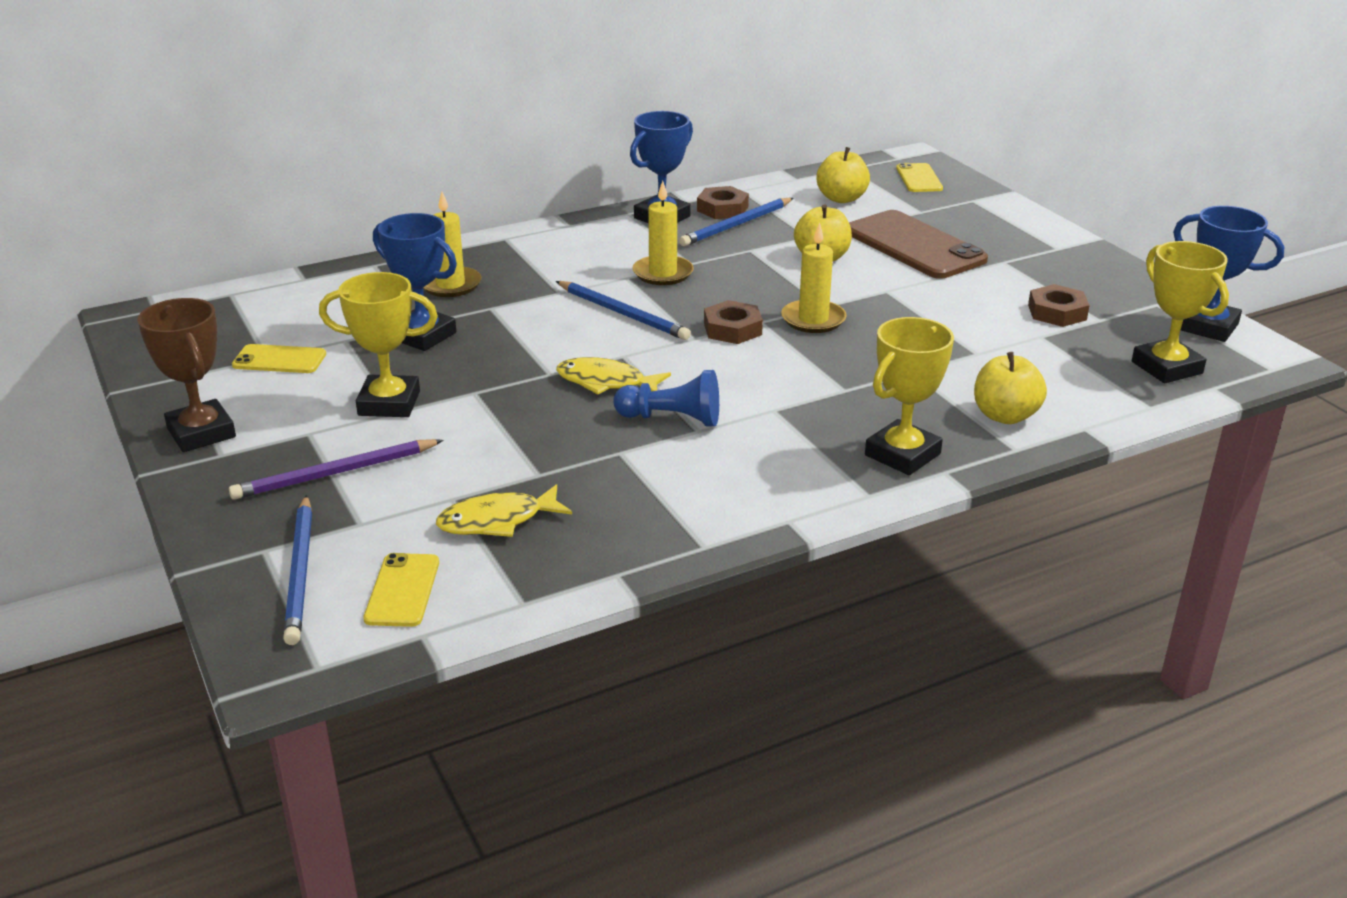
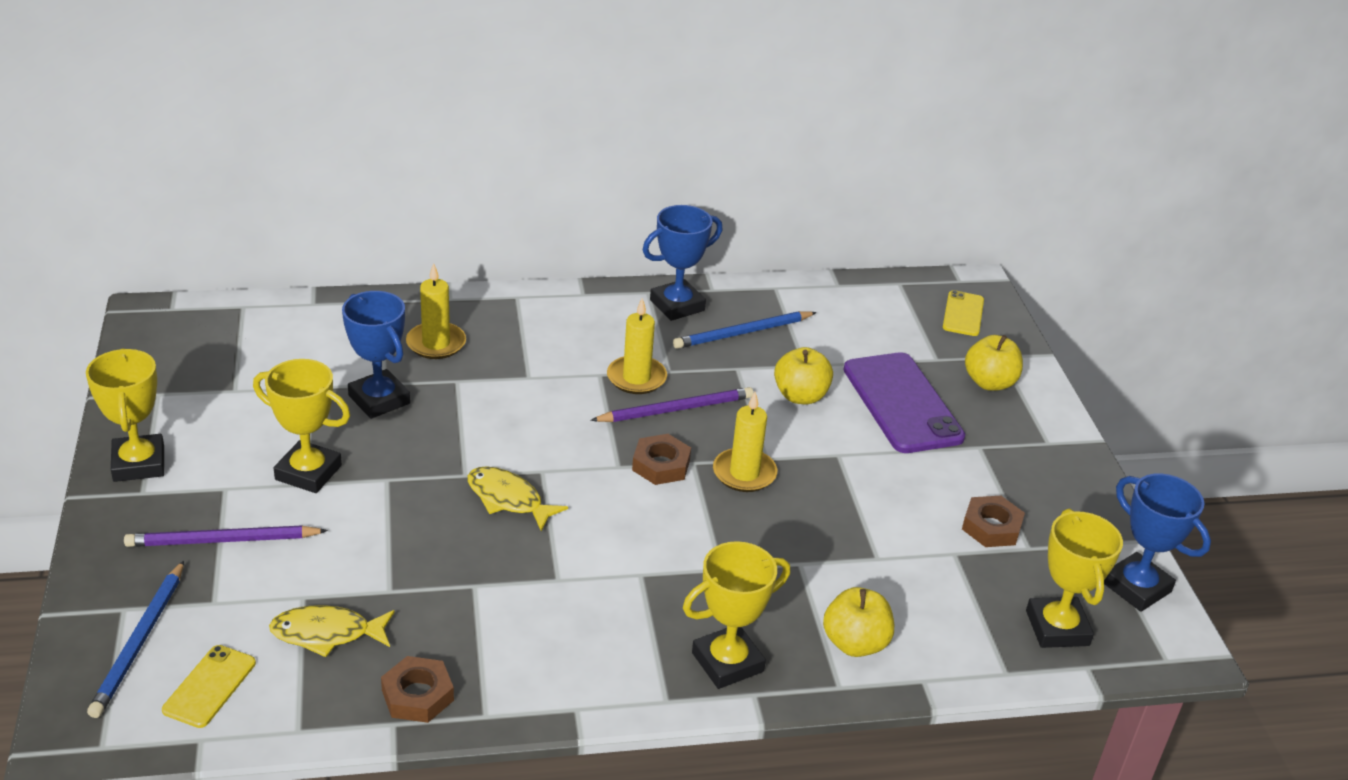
camera: 15 degrees right, 5 degrees up
brown trophy [137,298,236,452] -> yellow trophy [86,348,164,482]
yellow phone [232,344,326,373] -> none
blue pencil [556,281,691,340] -> none
blue pawn [613,370,719,427] -> none
brown nut [697,186,749,219] -> brown nut moved to [381,656,454,723]
yellow apple [816,147,870,203] -> yellow apple moved to [965,335,1023,391]
brown phone [849,210,988,279] -> purple phone [843,352,965,453]
none -> purple pencil [590,387,754,422]

